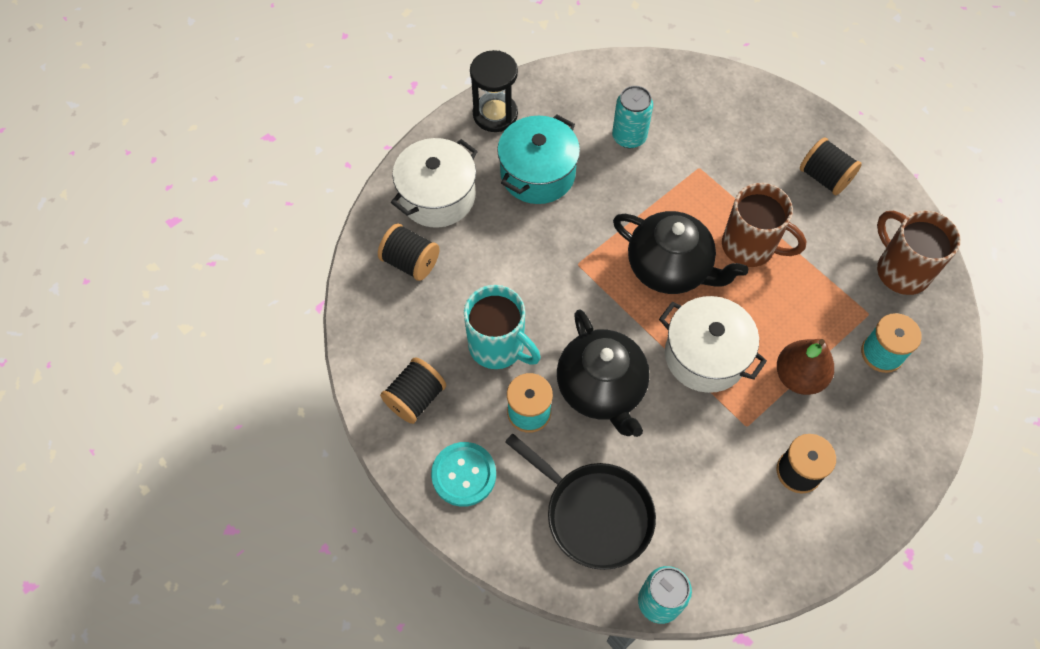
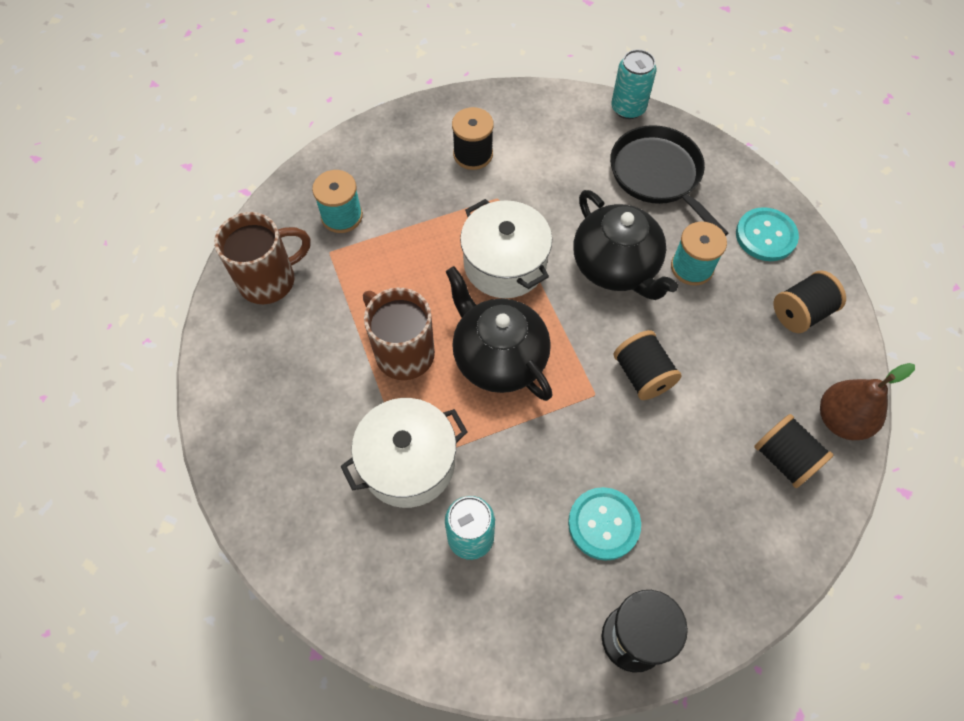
camera: 160 degrees left, 0 degrees up
white pot [391,138,478,228] -> white pot moved to [341,398,467,508]
turquoise mug [464,285,541,369] -> none
turquoise pot [497,114,580,204] -> turquoise button [568,487,641,561]
black teapot [557,309,650,437] -> black teapot turned 150 degrees clockwise [573,190,678,300]
brown pear [777,339,834,395] -> brown pear moved to [820,363,915,440]
black spool [800,137,862,195] -> black spool moved to [614,330,681,400]
brown mug [877,211,961,295] -> brown mug turned 105 degrees counterclockwise [214,212,310,304]

